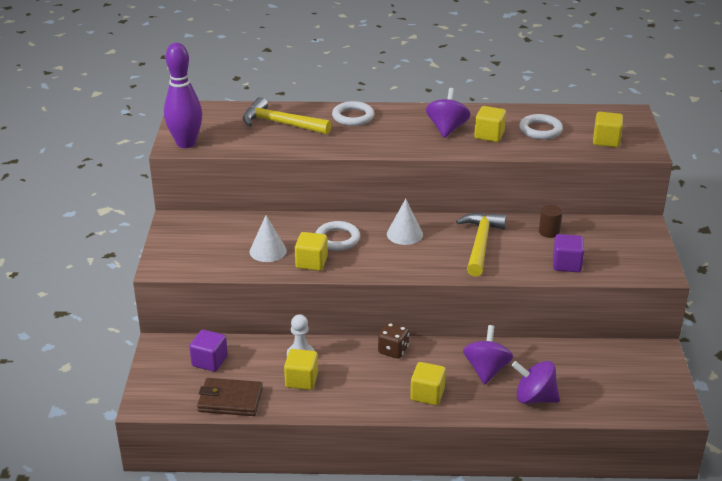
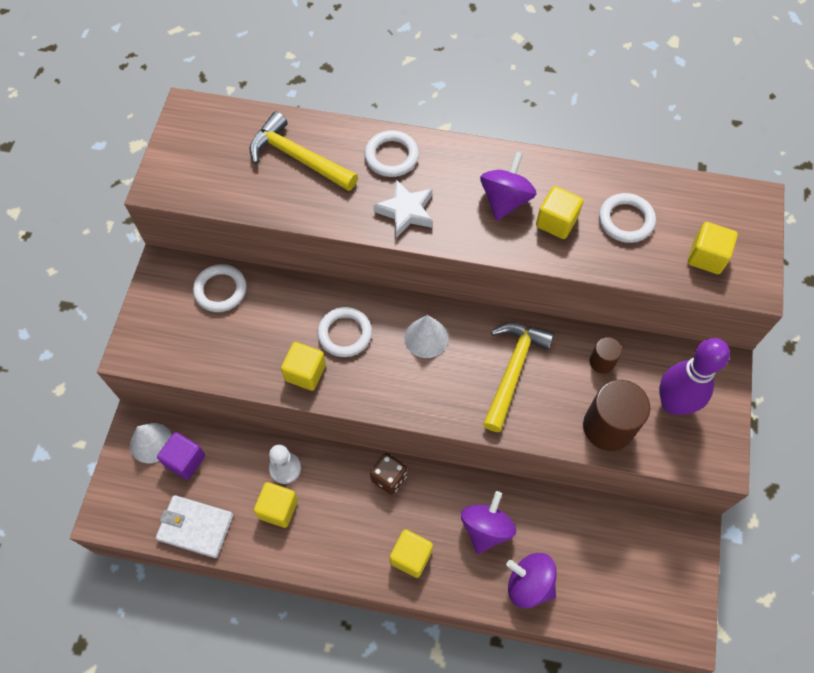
camera: 10 degrees right, 30 degrees up
purple bowling pin [164,43,202,148] -> purple bowling pin moved to [659,338,730,415]
brown wallet [197,378,263,416] -> white wallet [156,495,233,558]
white cone [250,215,287,262] -> white cone moved to [130,423,172,464]
purple cube [553,234,584,272] -> brown cylinder [583,380,650,451]
none -> white ring [193,264,246,312]
none -> white star [373,179,433,238]

